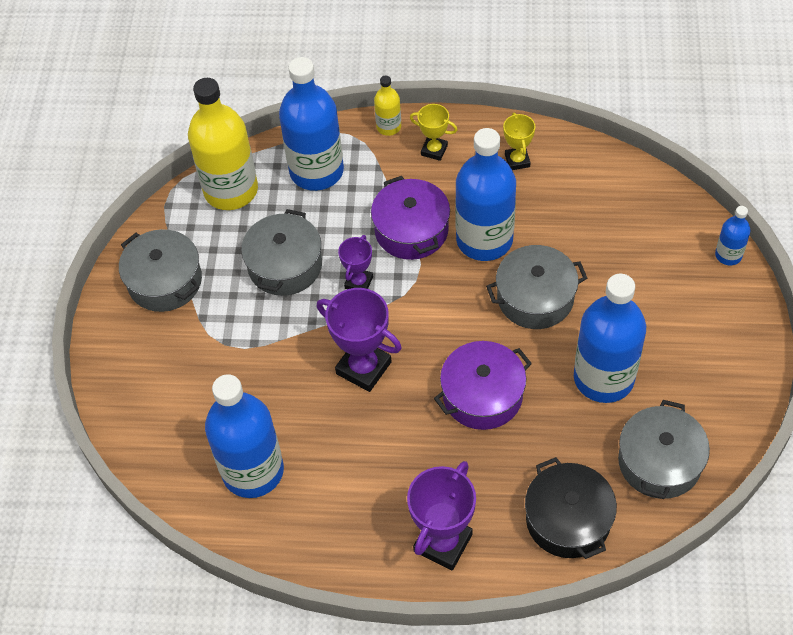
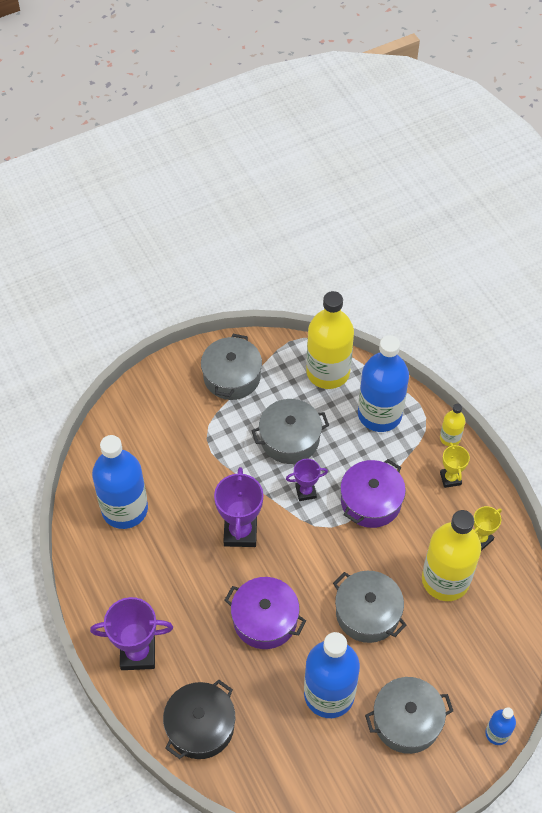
camera: 55 degrees right, 0 degrees up
blue bottle [455,128,516,261] -> none
grey pot [618,400,710,499] -> grey pot moved to [365,677,453,754]
none -> yellow bottle [422,510,481,601]

